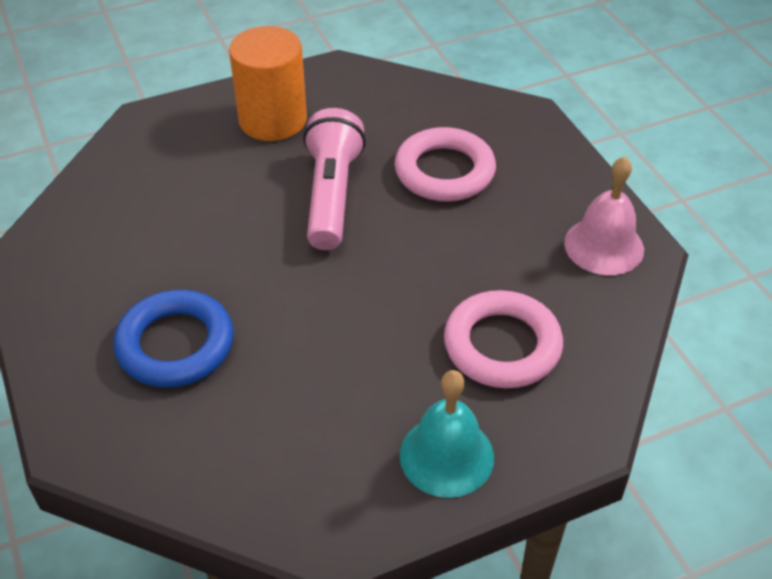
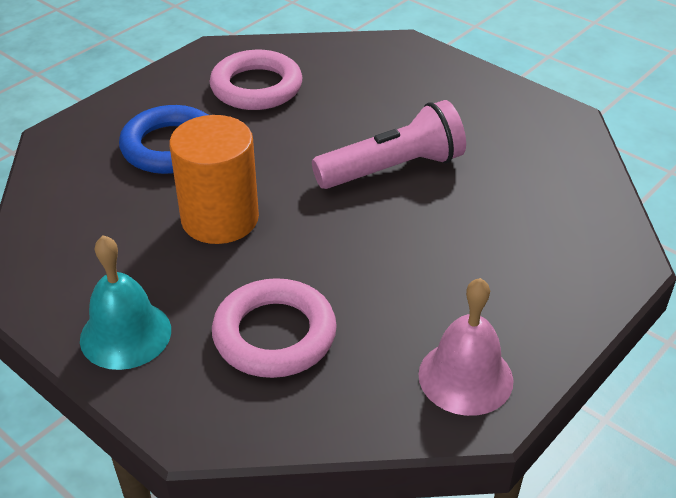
camera: 65 degrees right, 5 degrees down
orange cylinder [229,26,307,141] -> orange cylinder moved to [169,115,259,244]
pink ring [395,127,496,202] -> pink ring moved to [210,50,302,110]

